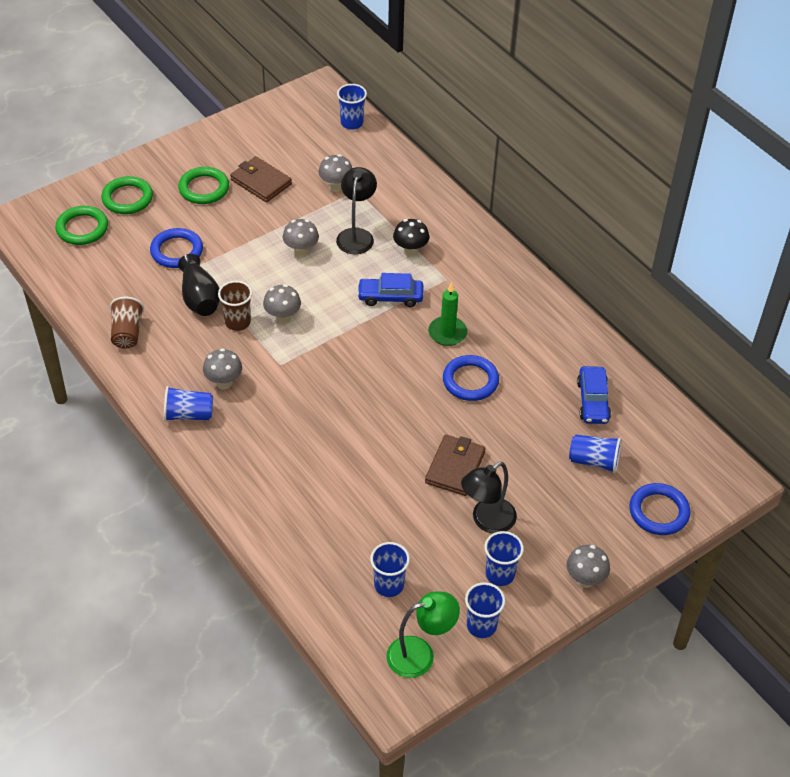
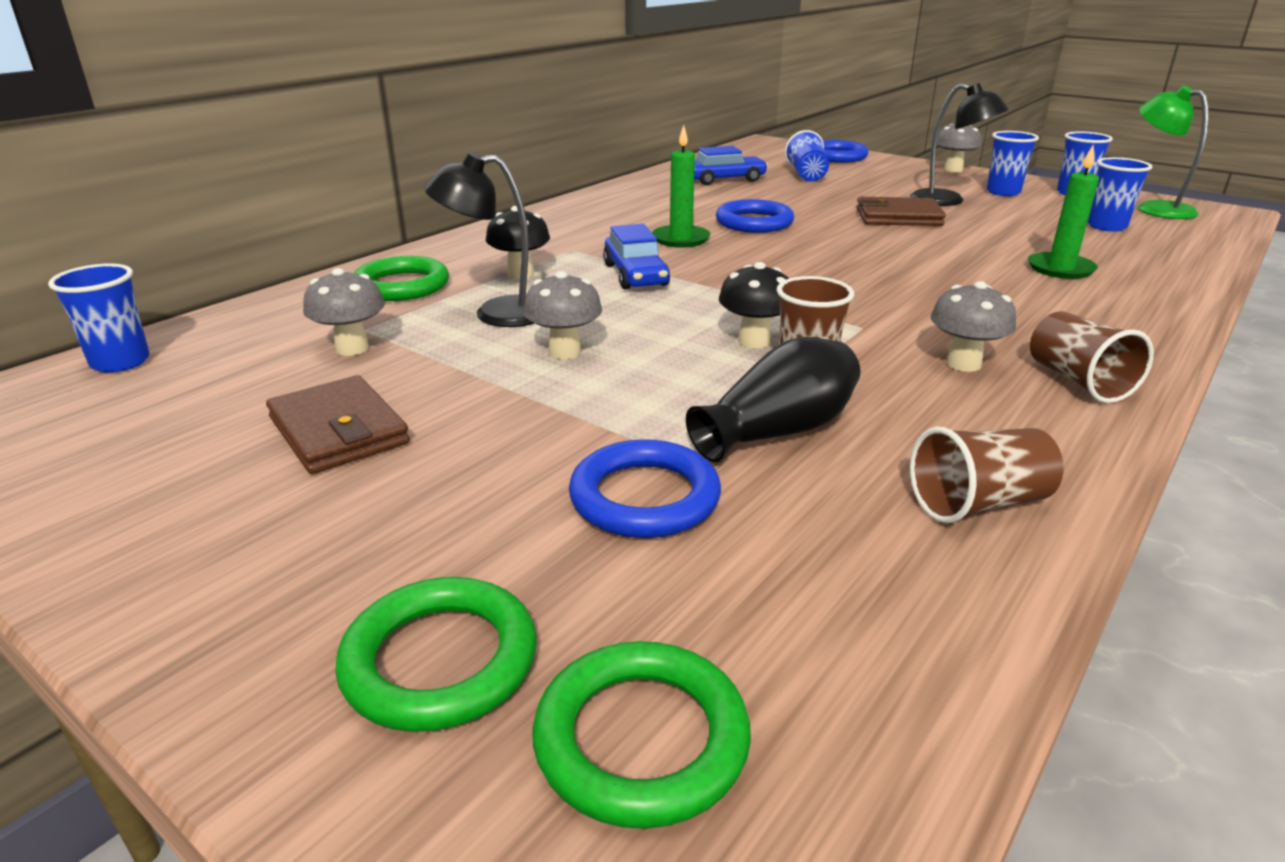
camera: 105 degrees left, 20 degrees down
blue cup [164,386,213,421] -> brown cup [1030,311,1154,403]
green ring [178,167,229,204] -> green ring moved to [354,256,449,301]
brown wallet [230,156,292,202] -> brown wallet turned 60 degrees counterclockwise [266,375,410,474]
grey mushroom [263,284,301,324] -> black mushroom [719,262,789,348]
none -> green candle [1028,145,1099,279]

